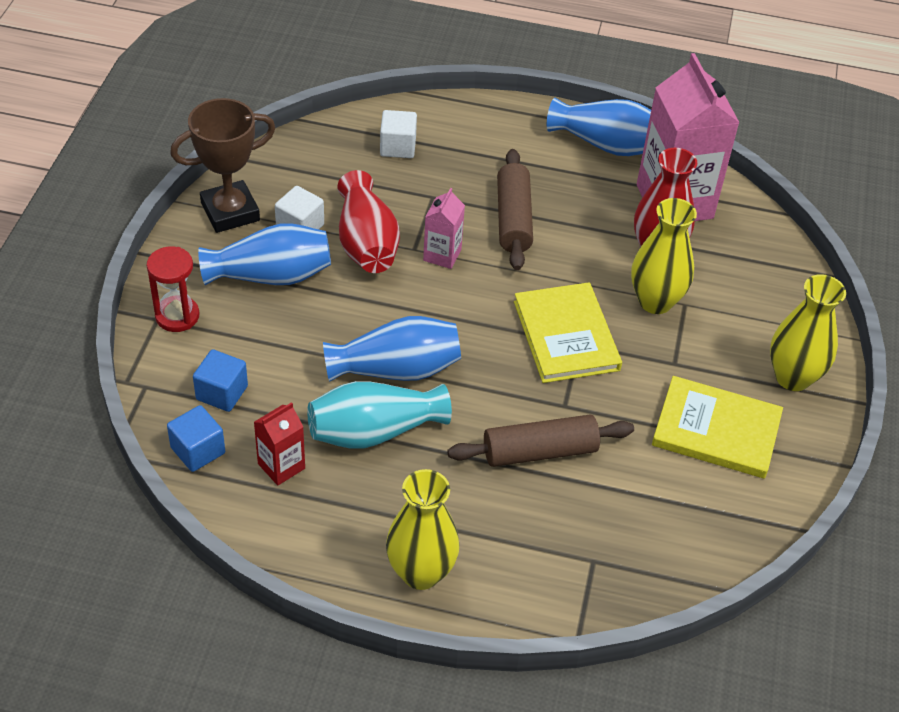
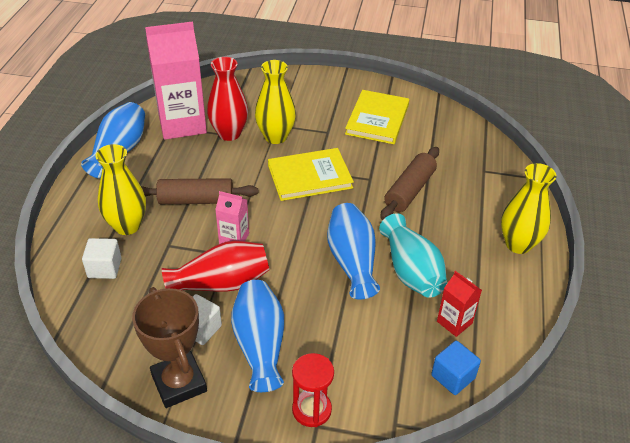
camera: 90 degrees left, 5 degrees down
blue cube [193,349,248,412] -> none
brown rolling pin [447,415,634,467] -> brown rolling pin turned 45 degrees clockwise [380,147,439,220]
yellow vase [770,274,846,391] -> yellow vase moved to [95,144,146,235]

